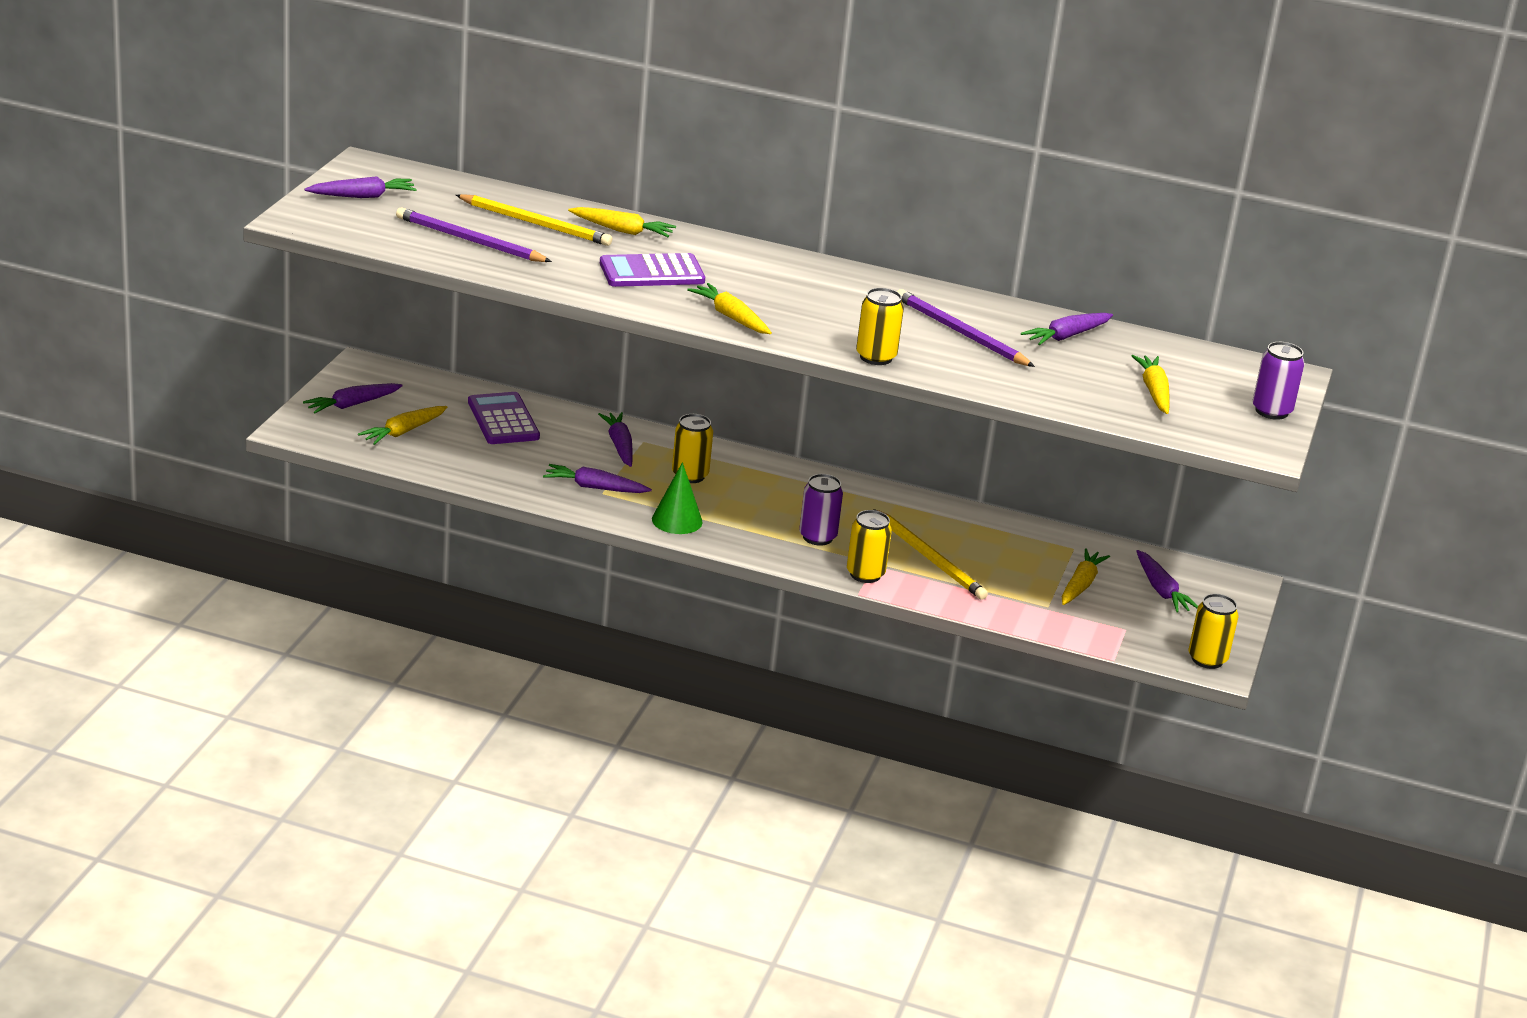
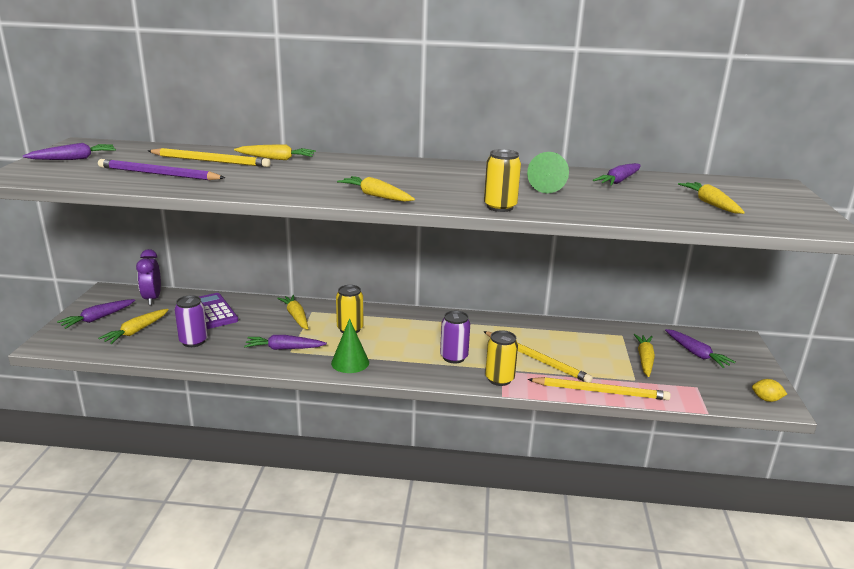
camera: 10 degrees left, 5 degrees down
purple carrot [598,412,633,467] -> yellow carrot [277,295,308,330]
purple calculator [600,253,705,287] -> none
purple pencil [897,289,1035,367] -> green cone [527,152,569,193]
yellow can [1189,594,1238,669] -> yellow lemon [752,379,787,402]
purple can [1252,342,1305,420] -> purple can moved to [174,295,208,347]
none -> purple clock [136,249,161,305]
none -> yellow pencil [527,377,671,400]

